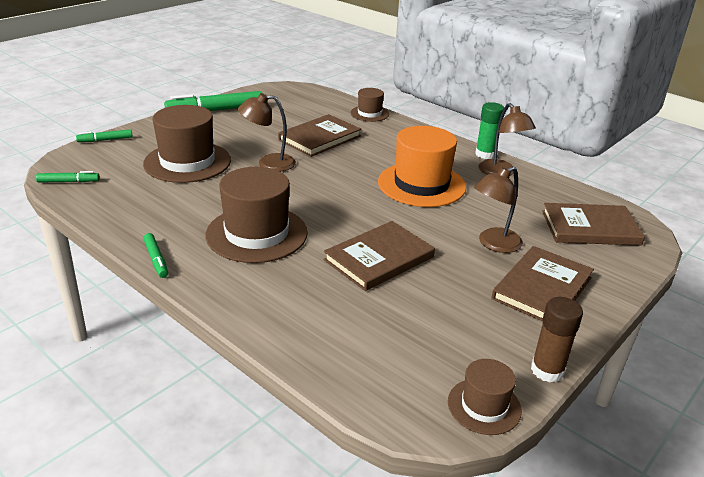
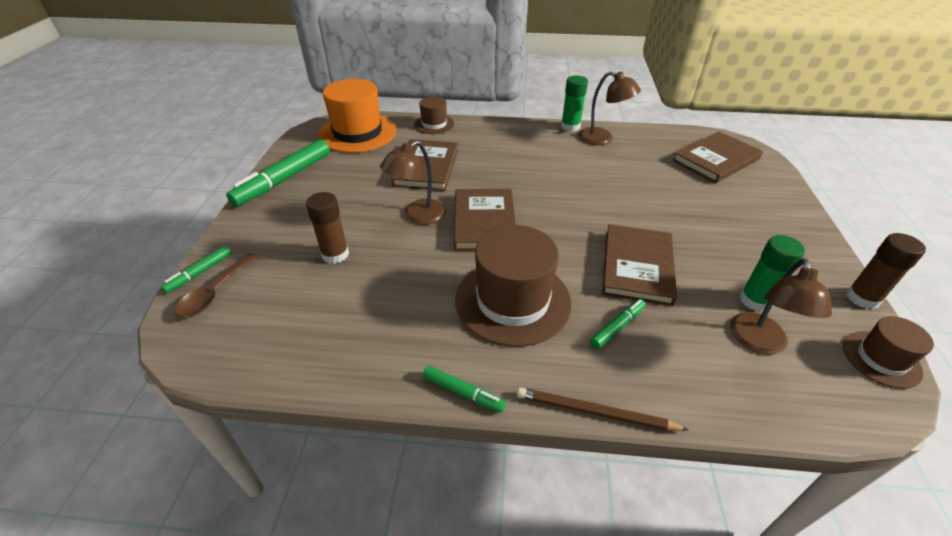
camera: 35 degrees left, 10 degrees up
green marker [36,171,100,183] -> green marker moved to [590,299,646,349]
brown hat [143,105,231,183] -> brown glue stick [306,192,349,264]
orange hat [378,126,466,207] -> orange hat moved to [318,79,397,153]
brown lamp [474,166,523,253] -> brown lamp moved to [730,258,832,355]
brown book [491,246,594,321] -> brown book moved to [454,189,516,251]
none -> brown spoon [175,253,259,318]
none -> brown pencil [517,387,689,431]
none -> green glue stick [739,235,805,312]

